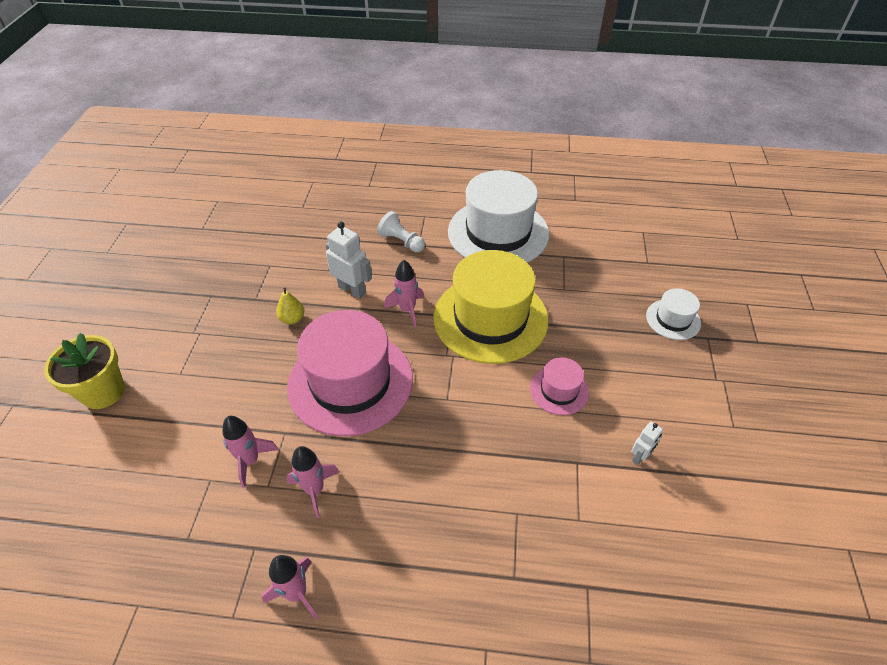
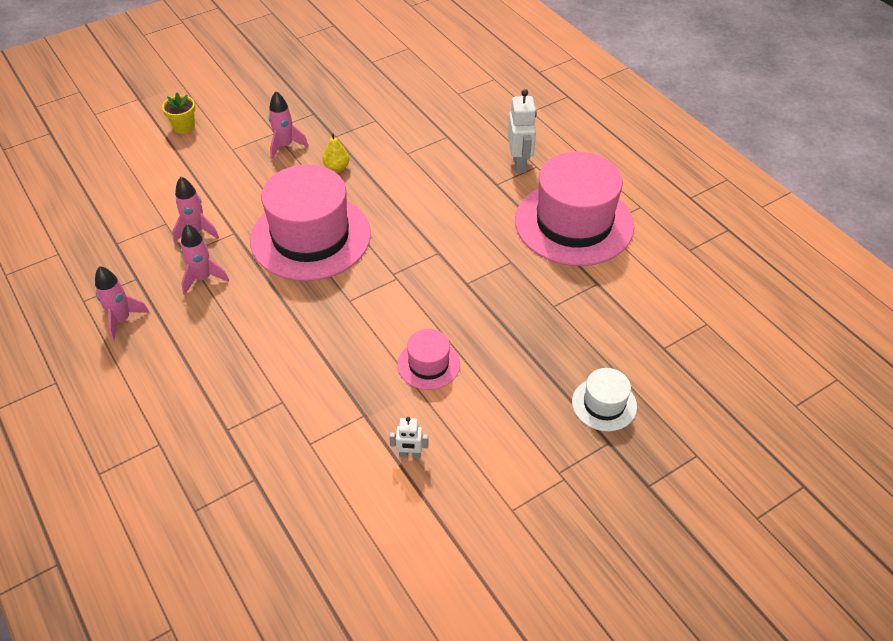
camera: 50 degrees right, 0 degrees up
yellow flower pot [44,333,125,409] -> yellow flower pot [162,93,195,134], size x0.60
white robot [326,221,372,299] -> white robot moved to [508,89,537,173]
white pawn [377,211,425,252] -> none
pink rocket [384,260,424,327] -> pink rocket moved to [269,91,308,160]
yellow hat [433,250,549,364] -> none
white hat [448,170,549,263] -> pink hat [515,152,634,266]

